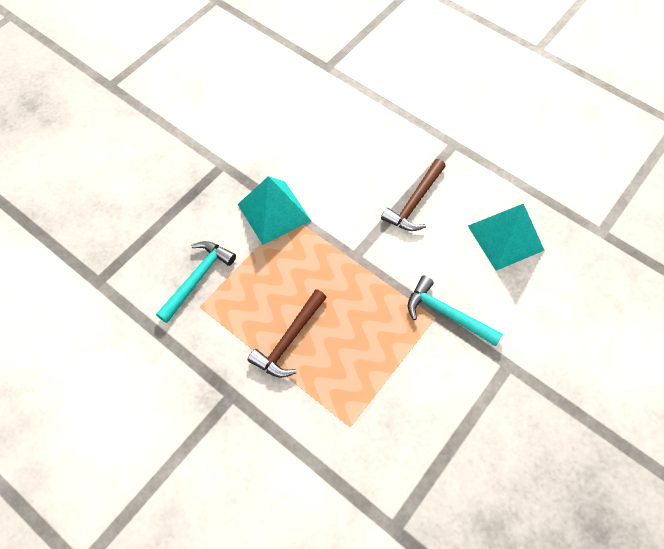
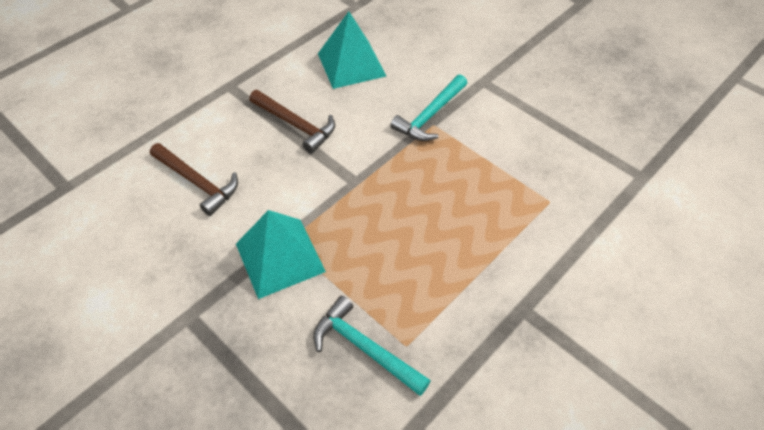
camera: 85 degrees left, 10 degrees down
brown hammer [248,289,327,378] -> brown hammer moved to [150,143,238,216]

